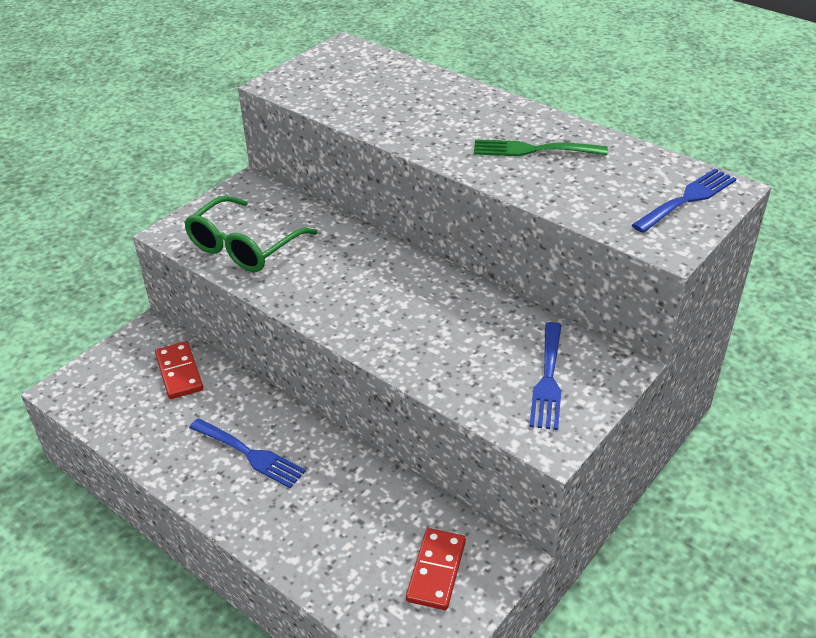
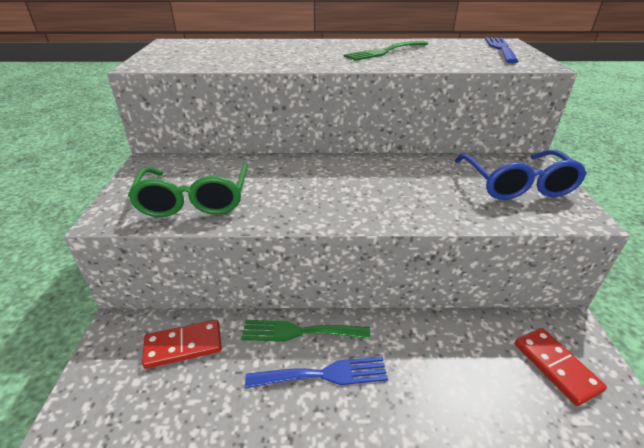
camera: 40 degrees left, 5 degrees down
red domino [155,341,203,399] -> red domino turned 45 degrees counterclockwise [142,320,222,369]
blue fork [529,322,561,430] -> blue glasses [455,150,587,200]
none -> green fork [241,320,370,342]

